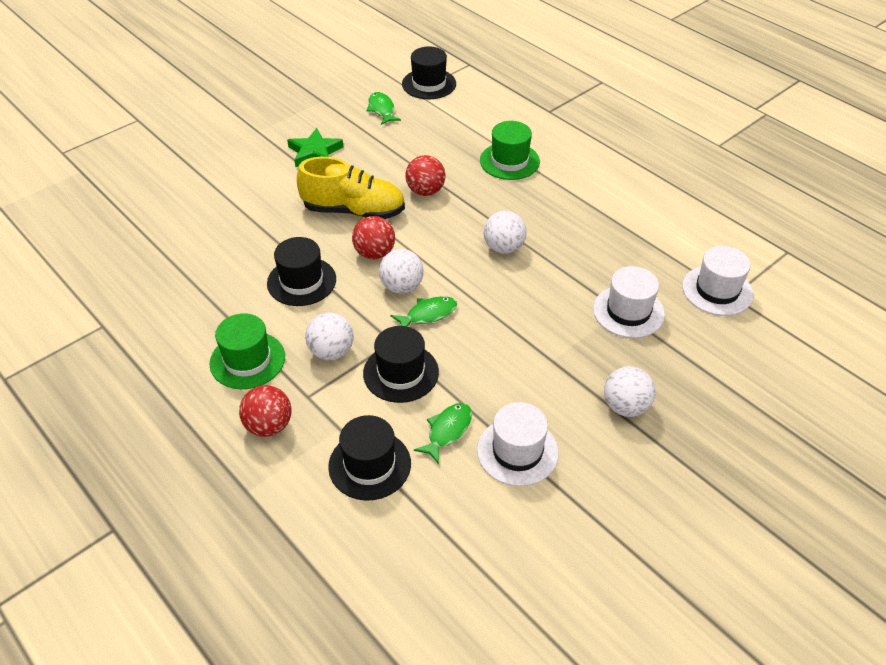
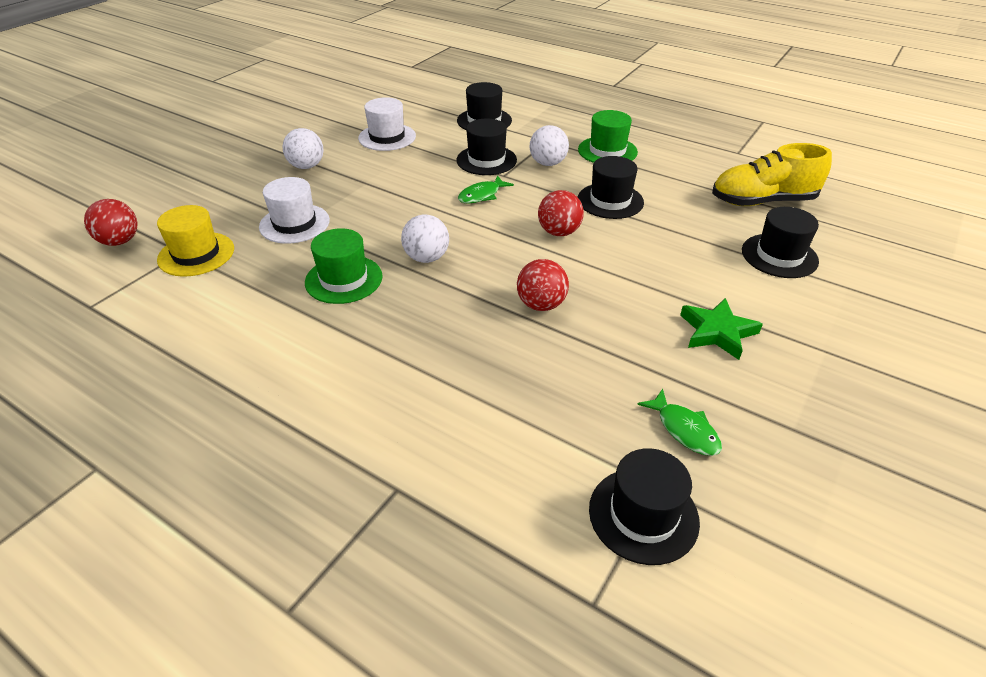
camera: 165 degrees right, 5 degrees down
red ball [239,385,292,437] -> red ball moved to [84,199,137,246]
yellow shoe [297,157,405,219] -> yellow shoe moved to [712,143,832,206]
white ball [379,249,424,294] -> none
green fish [413,403,472,464] -> none
green hat [480,121,540,180] -> green hat moved to [305,228,383,304]
white hat [682,246,753,316] -> yellow hat [157,205,234,277]
none -> black hat [742,207,819,278]

